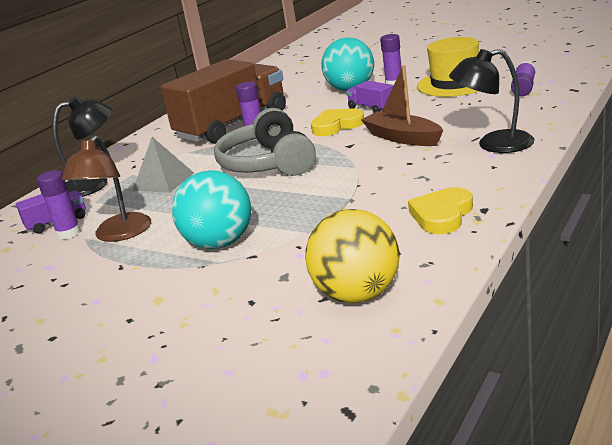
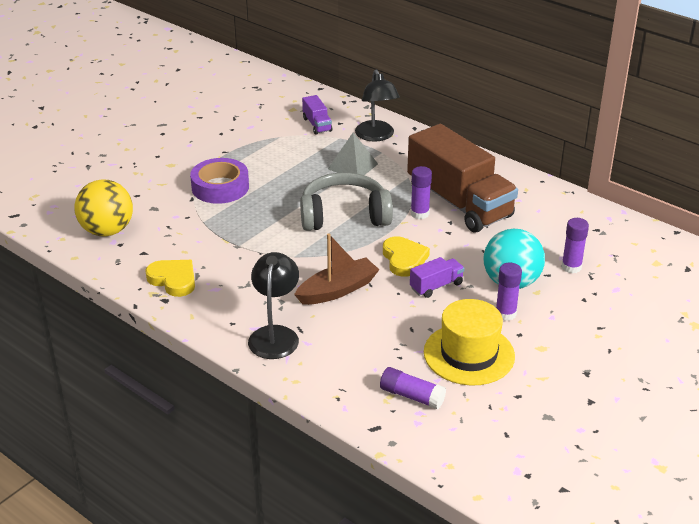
camera: 95 degrees right, 10 degrees up
purple glue stick [37,170,81,239] -> purple glue stick moved to [561,218,589,274]
brown lamp [61,136,151,242] -> none
turquoise ball [172,170,251,249] -> purple tape [190,158,249,204]

